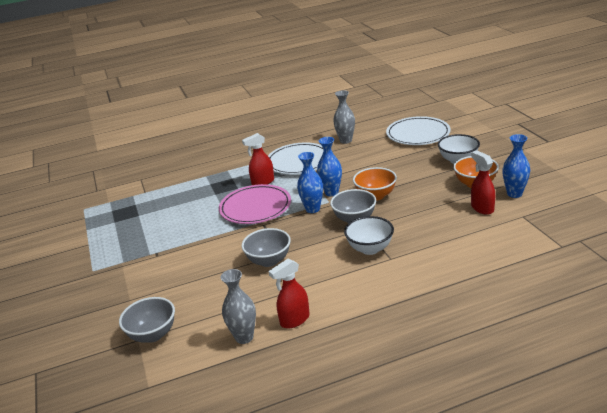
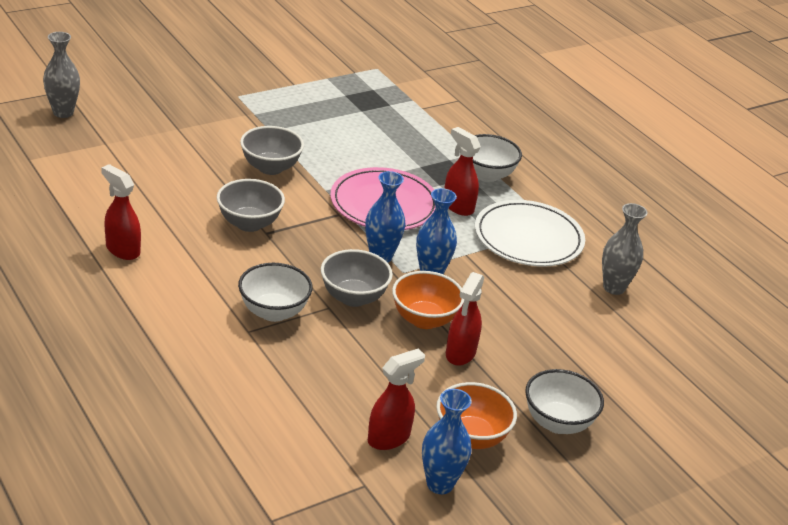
camera: 70 degrees right, 5 degrees up
grey bowl [119,297,175,343] -> grey bowl moved to [240,126,304,175]
grey vase [220,269,256,344] -> grey vase moved to [43,32,80,118]
white plate [386,116,451,145] -> none
none -> red spray bottle [446,272,484,366]
none -> white bowl [473,134,522,182]

